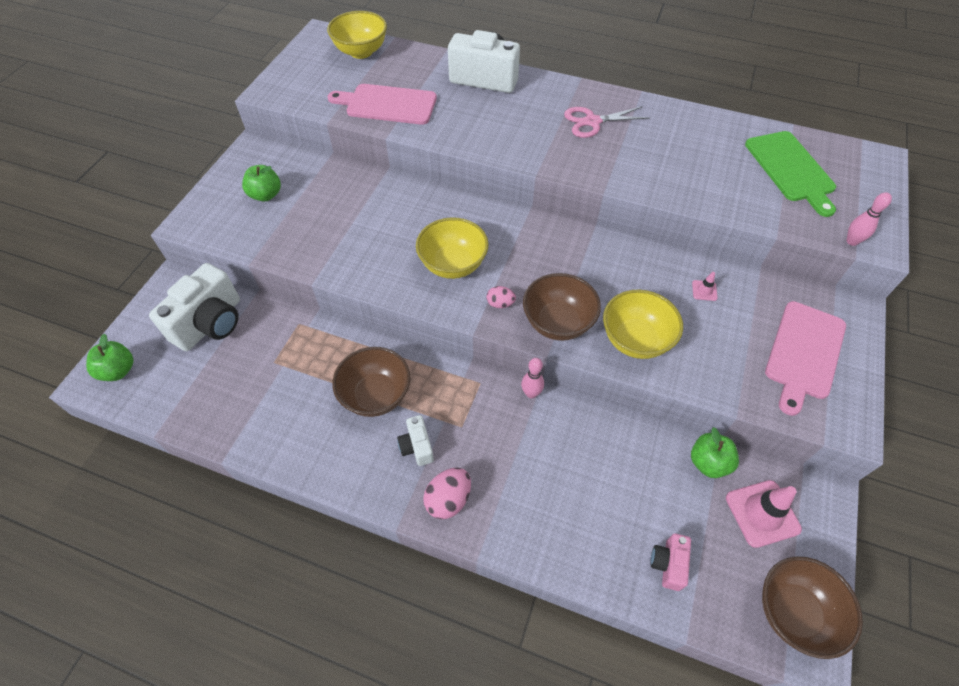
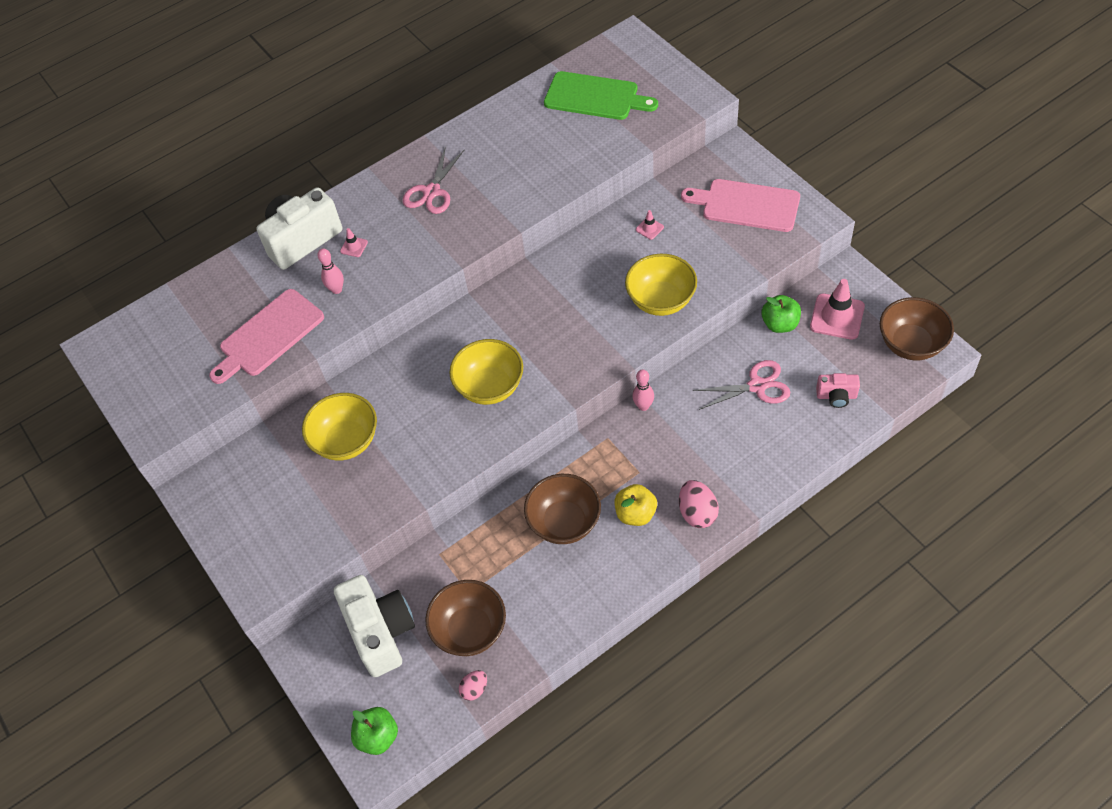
camera: 50 degrees left, 0 degrees up
green apple [242,165,281,201] -> none
yellow bowl [327,11,387,59] -> yellow bowl moved to [302,393,377,461]
white camera [397,415,434,466] -> yellow apple [614,484,657,526]
pink egg [486,286,516,308] -> pink egg moved to [459,670,487,701]
brown bowl [523,273,601,341] -> brown bowl moved to [425,580,506,656]
pink camera [650,533,691,591] -> pink camera turned 45 degrees counterclockwise [816,373,860,408]
pink cutting board [765,301,846,416] -> pink cutting board turned 135 degrees clockwise [681,179,800,232]
pink bowling pin [846,192,892,246] -> pink bowling pin moved to [317,248,344,294]
none -> pink traffic cone [340,228,368,257]
none -> pink scissors [693,360,790,410]

